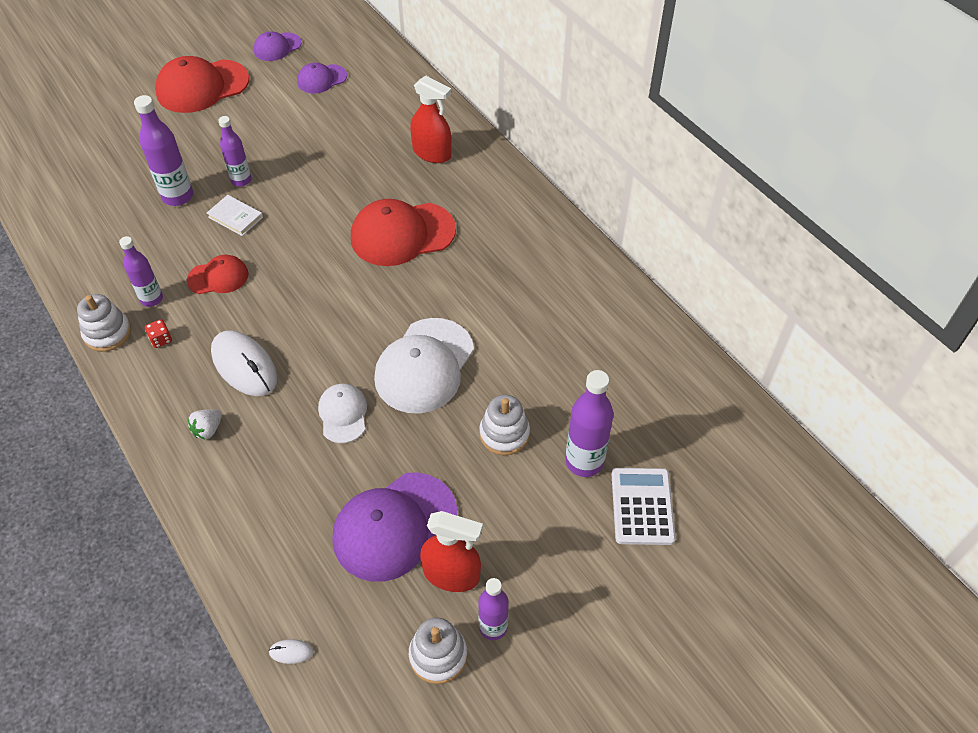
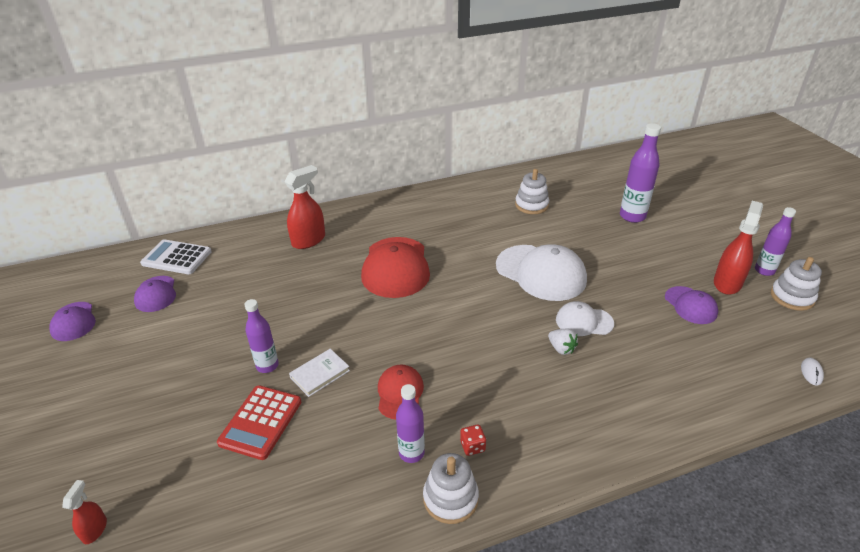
camera: 75 degrees left, 15 degrees down
purple bottle [134,95,193,206] -> red calculator [217,385,301,460]
red cap [155,56,249,113] -> none
white strawberry [188,409,222,440] -> white strawberry moved to [548,329,578,355]
white mouse [211,330,277,396] -> none
purple cap [332,472,457,582] -> purple cap [665,286,718,324], size x0.55
white stacking toy [479,395,530,455] -> white stacking toy moved to [515,169,549,214]
white calculator [611,468,676,545] -> white calculator moved to [140,239,212,274]
none -> red spray bottle [62,480,107,544]

